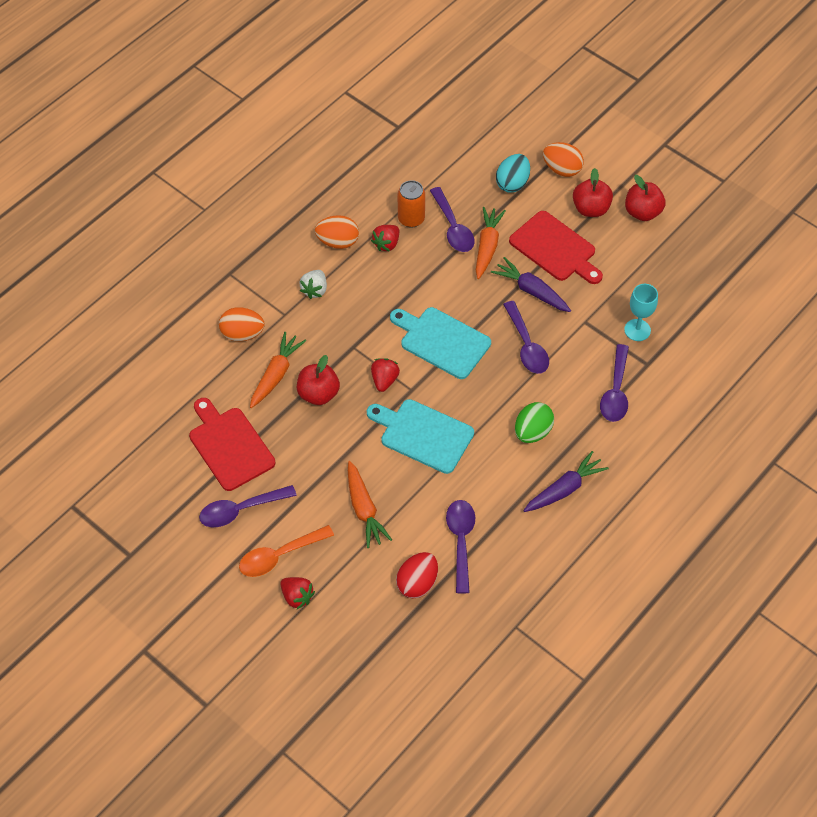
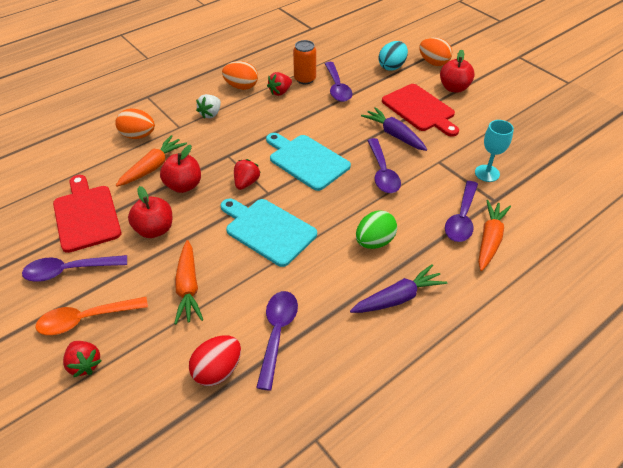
camera: 10 degrees right, 10 degrees down
orange carrot [476,207,506,279] -> orange carrot moved to [478,200,511,271]
red apple [625,175,665,221] -> red apple moved to [128,186,172,238]

